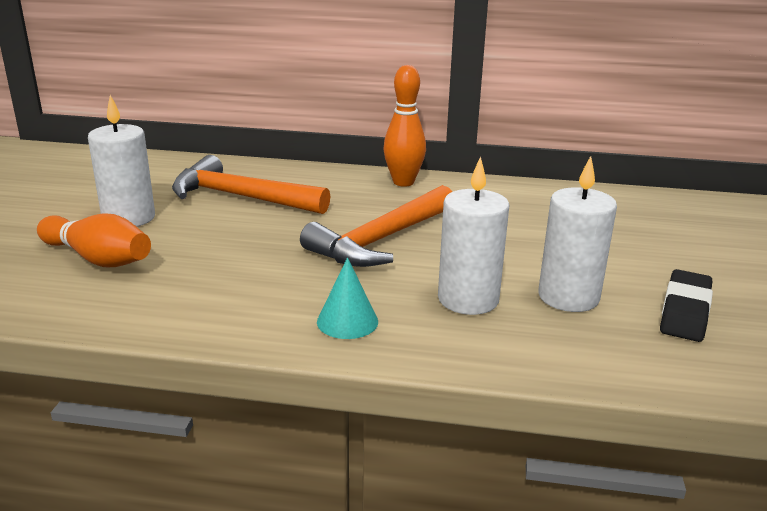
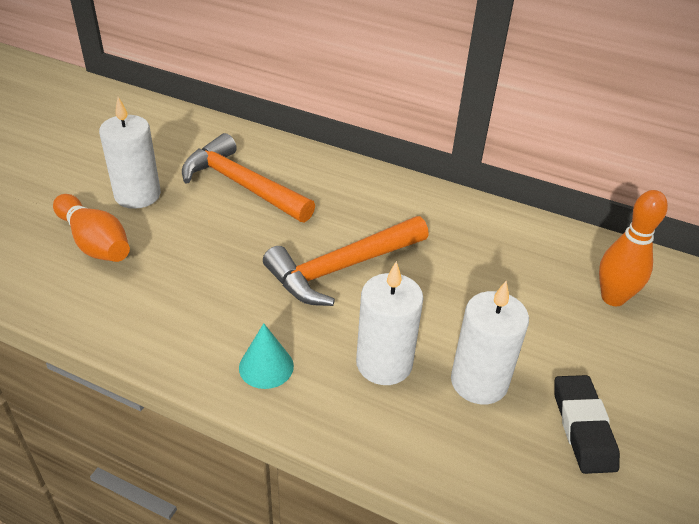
camera: 15 degrees right, 15 degrees up
orange bowling pin [384,65,426,187] -> orange bowling pin moved to [599,190,668,306]
black eraser [660,269,713,342] -> black eraser turned 45 degrees counterclockwise [554,375,620,474]

